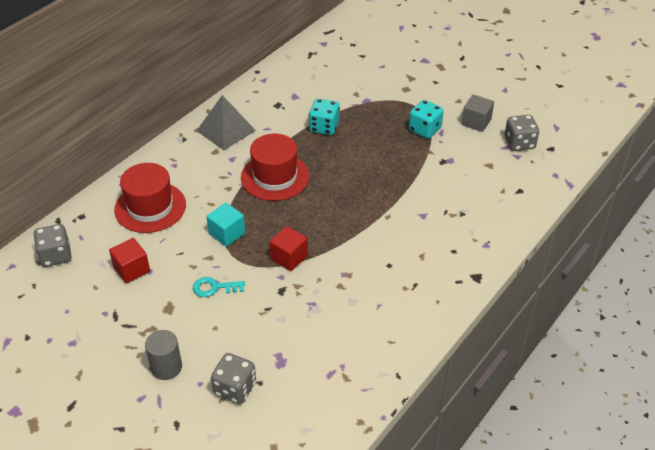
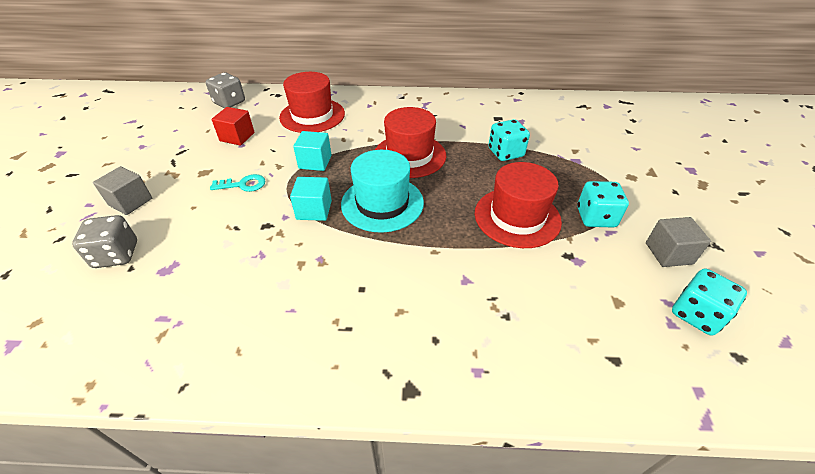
camera: 55 degrees right, 0 degrees up
grey cylinder [145,330,182,380] -> grey cube [93,166,152,215]
turquoise key [193,277,245,297] -> turquoise key turned 120 degrees clockwise [210,174,265,192]
grey pyramid [196,95,256,150] -> none
red cube [269,226,308,271] -> turquoise cube [290,177,332,221]
grey dice [505,115,539,151] -> turquoise dice [672,269,747,336]
none -> turquoise hat [341,150,424,233]
none -> red hat [475,162,562,248]

